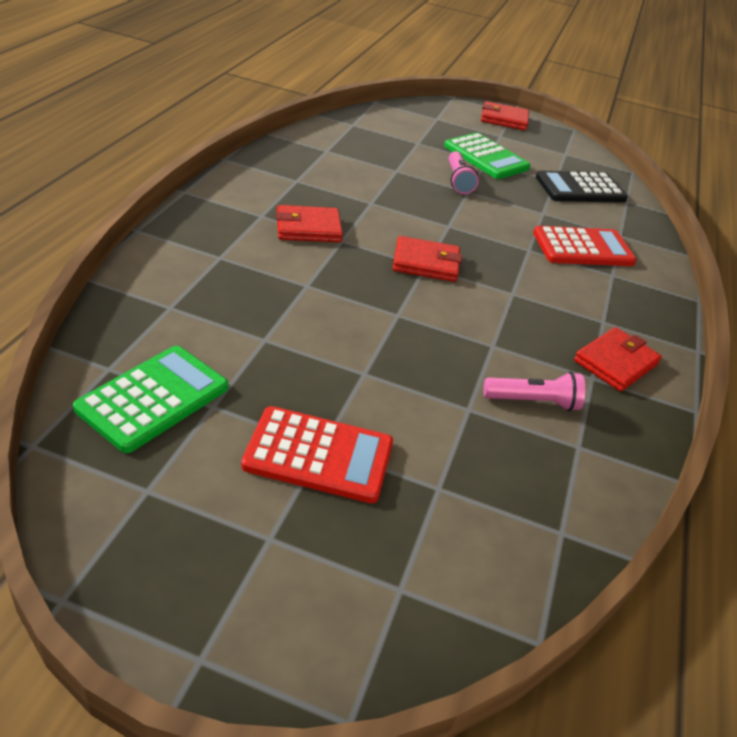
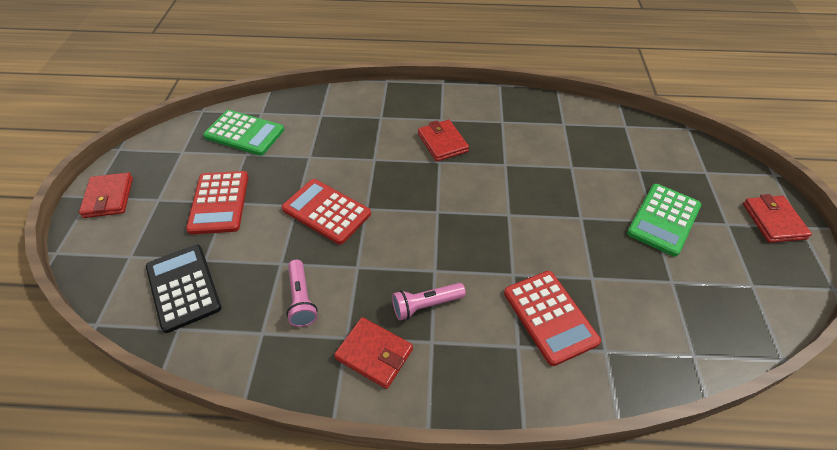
camera: 80 degrees right, 10 degrees up
red wallet [393,236,462,282] -> red wallet moved to [79,172,133,218]
pink flashlight [449,151,479,194] -> pink flashlight moved to [392,283,466,321]
black calculator [536,171,628,203] -> black calculator moved to [146,244,222,333]
none -> red calculator [282,179,371,245]

